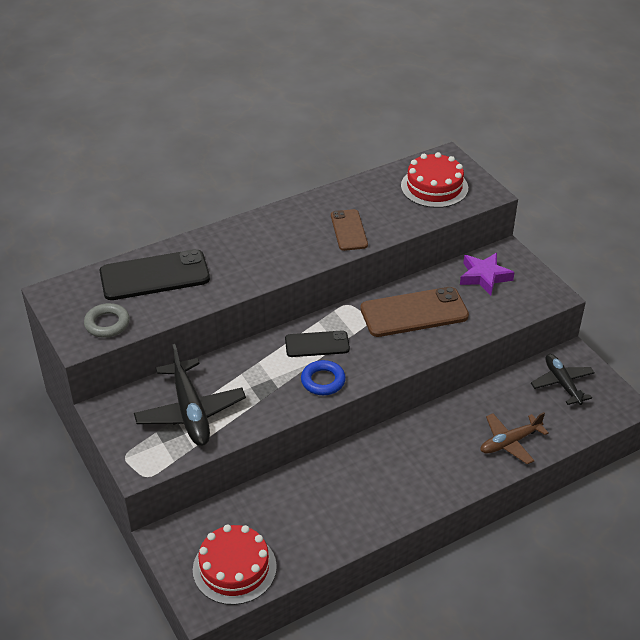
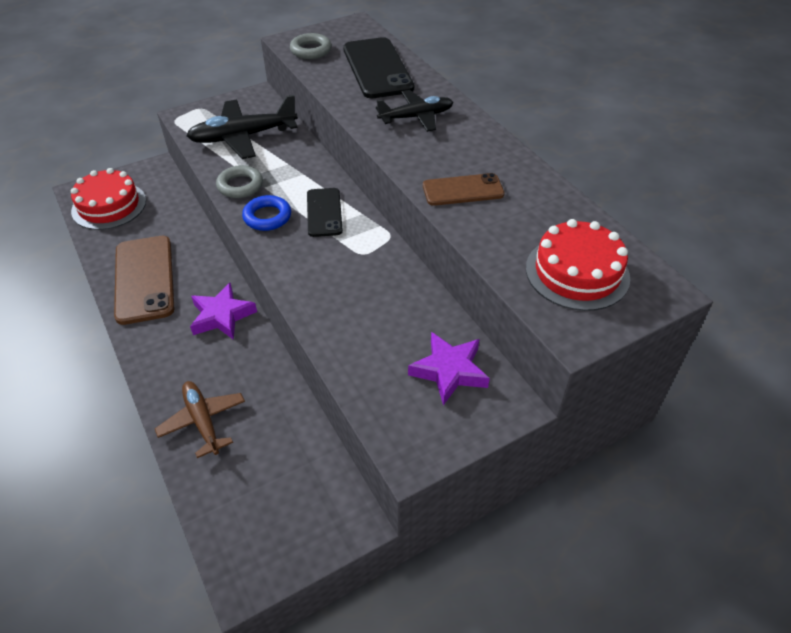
camera: 90 degrees right, 5 degrees up
brown phone [360,287,469,337] -> brown phone moved to [114,236,174,325]
black plane [531,354,595,405] -> black plane moved to [376,90,453,132]
none -> purple star [190,283,257,340]
none -> grey ring [216,165,263,198]

